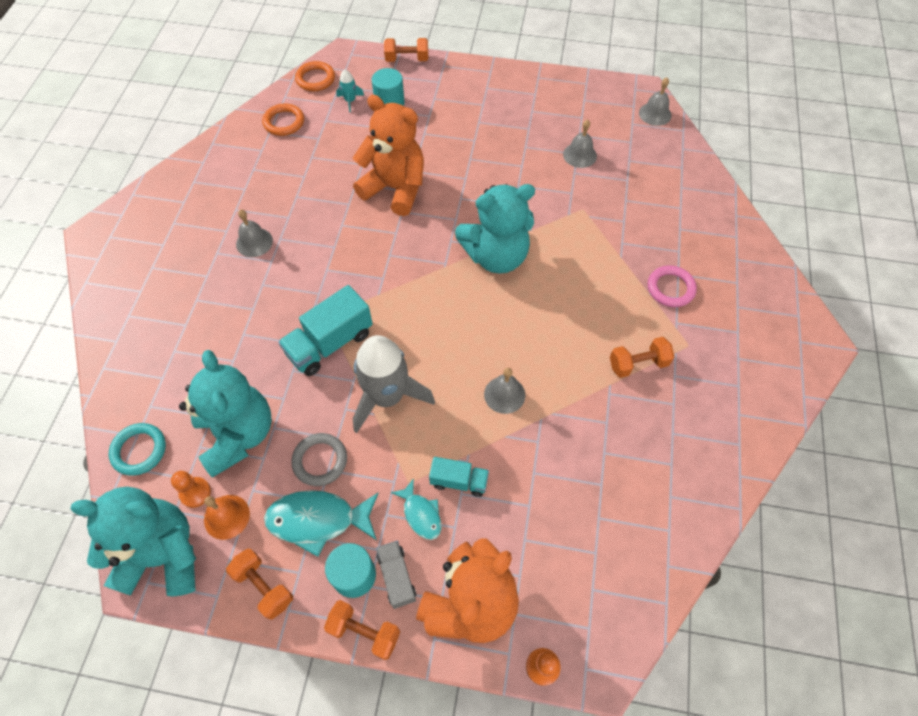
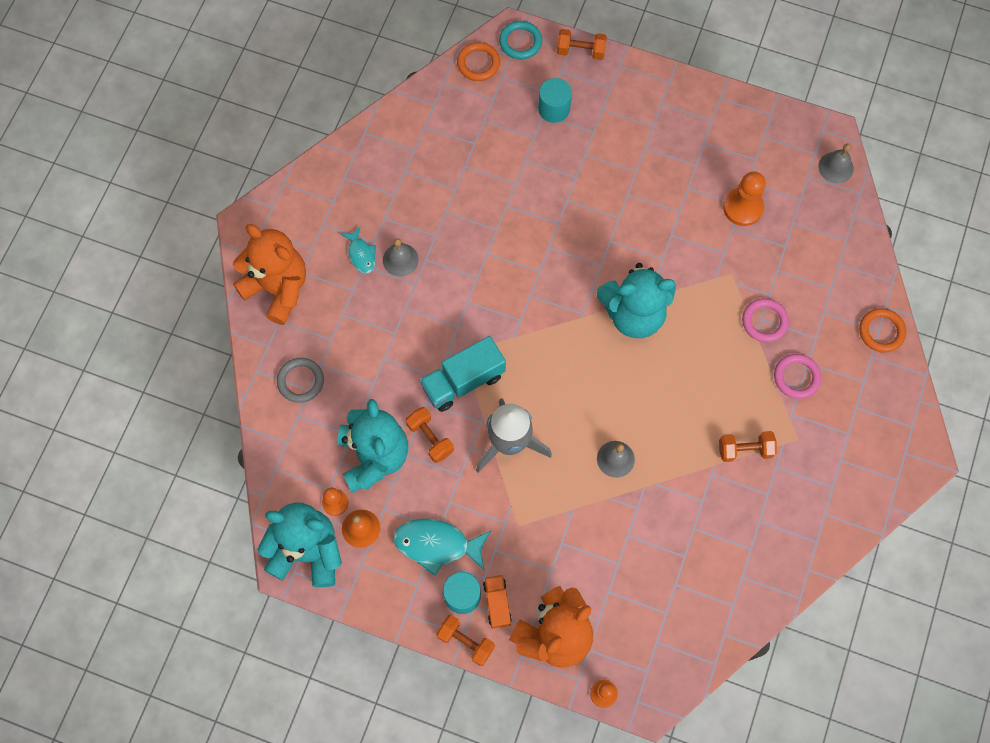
camera: 10 degrees right, 10 degrees up
turquoise ring [109,423,166,476] -> turquoise ring moved to [499,21,542,59]
orange dumbbell [226,549,293,620] -> orange dumbbell moved to [406,407,454,463]
orange ring [262,103,304,136] -> orange ring moved to [859,308,906,352]
grey ring [291,433,347,486] -> grey ring moved to [277,358,324,403]
turquoise rocket [336,69,364,112] -> none
orange teddy bear [353,95,424,216] -> orange teddy bear moved to [233,224,306,325]
grey truck [376,541,416,609] -> orange truck [483,575,512,629]
turquoise fish [391,478,441,540] -> turquoise fish moved to [341,226,376,274]
turquoise truck [429,457,489,497] -> none
grey bell [563,119,597,168] -> orange pawn [723,171,766,226]
none -> pink ring [742,298,789,342]

